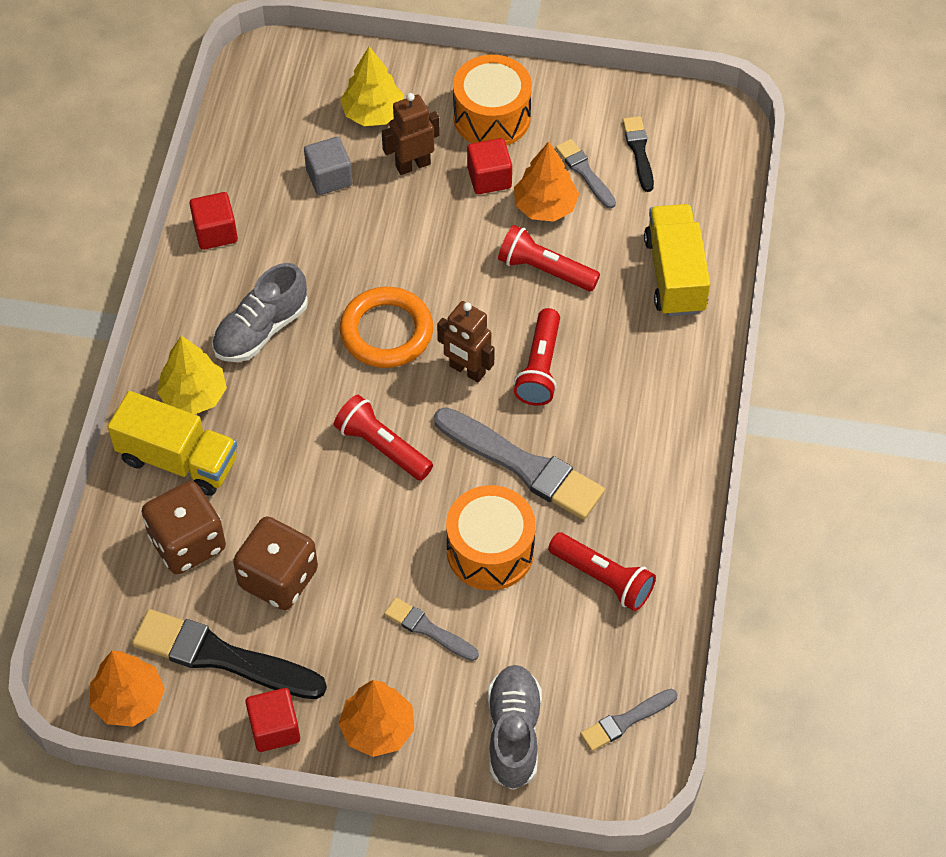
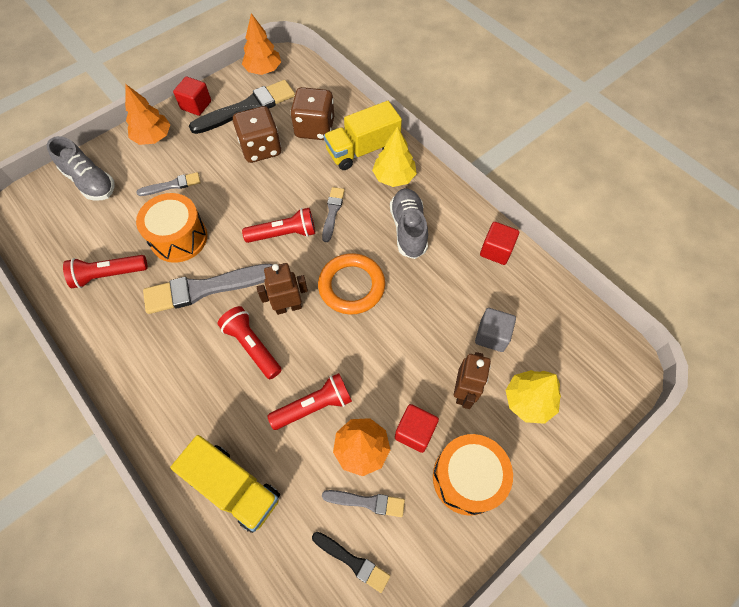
camera: 130 degrees right, 5 degrees up
grey brush [580,689,678,751] -> grey brush moved to [322,187,345,242]

